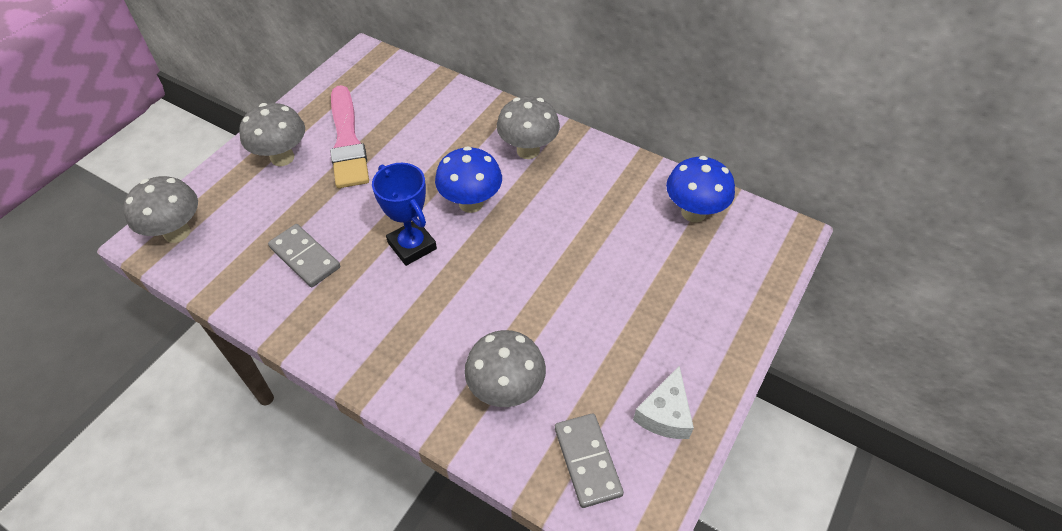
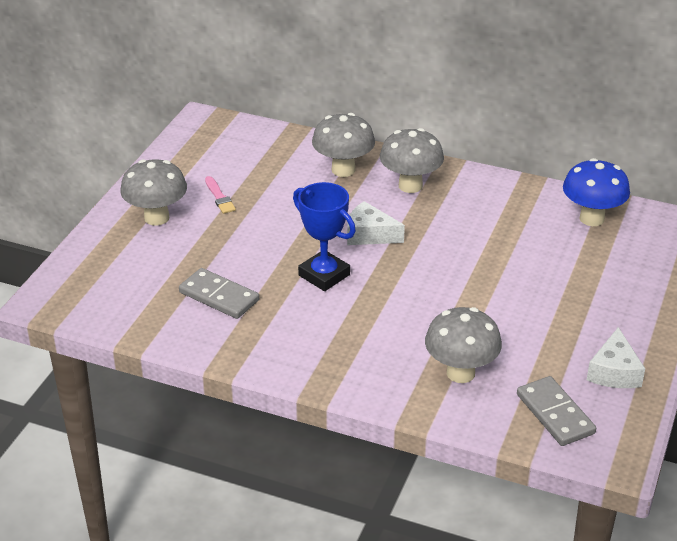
camera: 10 degrees left, 15 degrees down
grey mushroom [123,176,198,243] -> grey mushroom moved to [312,113,375,177]
pink brush [330,85,369,188] -> pink brush [205,176,236,214], size x0.42
blue mushroom [435,146,502,213] -> white cheese [347,201,405,245]

